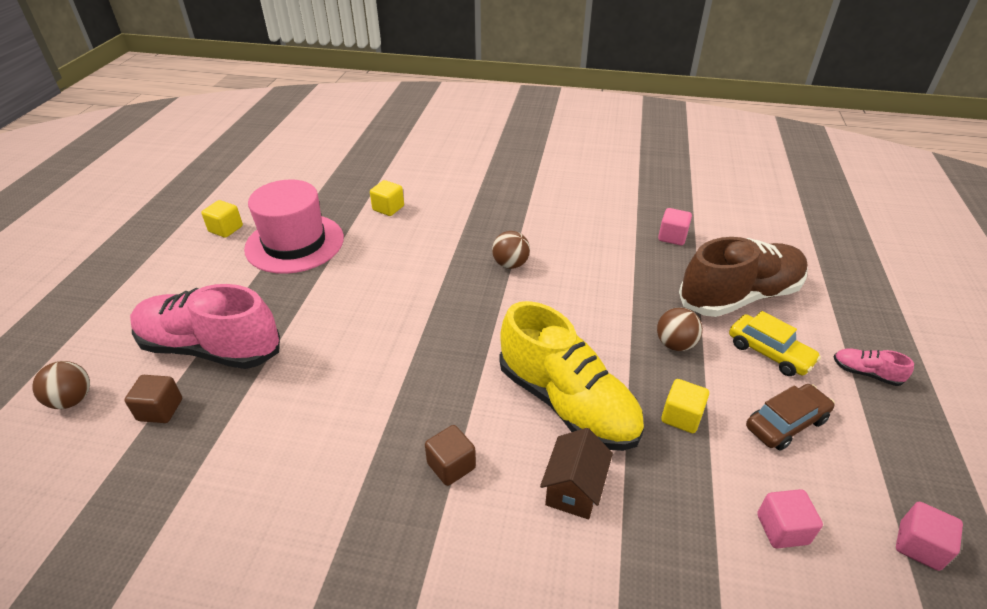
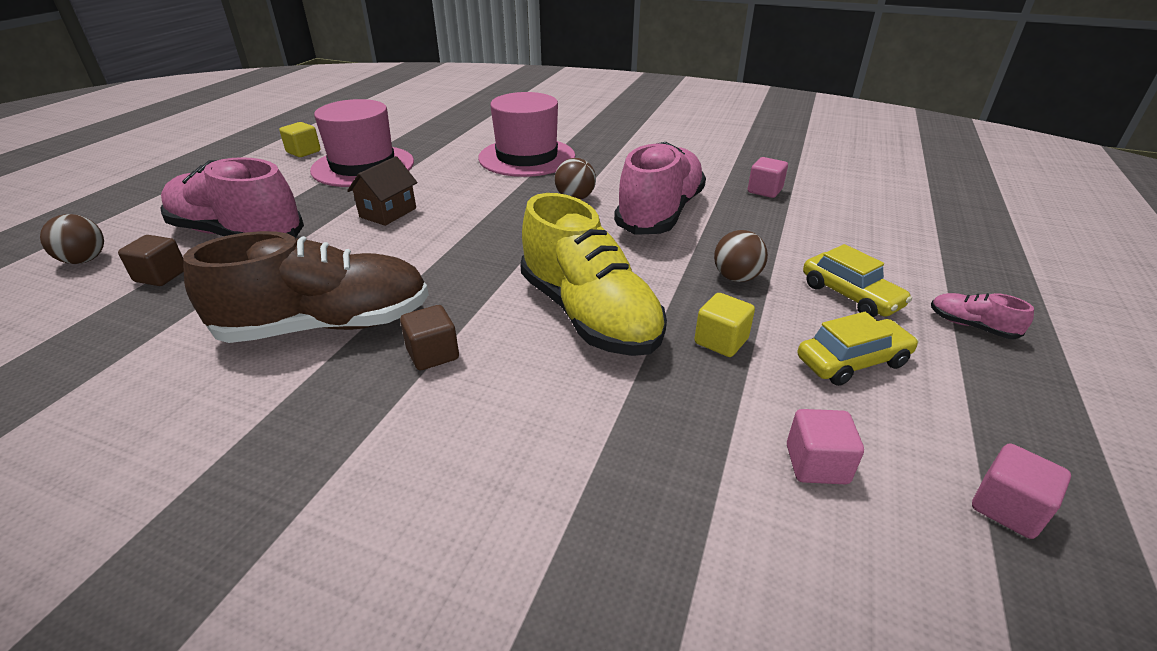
camera: 10 degrees right, 5 degrees down
yellow cube [370,180,404,216] -> none
brown house [540,428,613,519] -> brown house moved to [347,156,417,226]
brown shoe [679,237,808,317] -> brown shoe moved to [183,231,429,343]
brown car [746,384,835,451] -> yellow car [798,312,919,386]
none -> pink hat [478,92,575,177]
none -> pink shoe [614,142,706,235]

